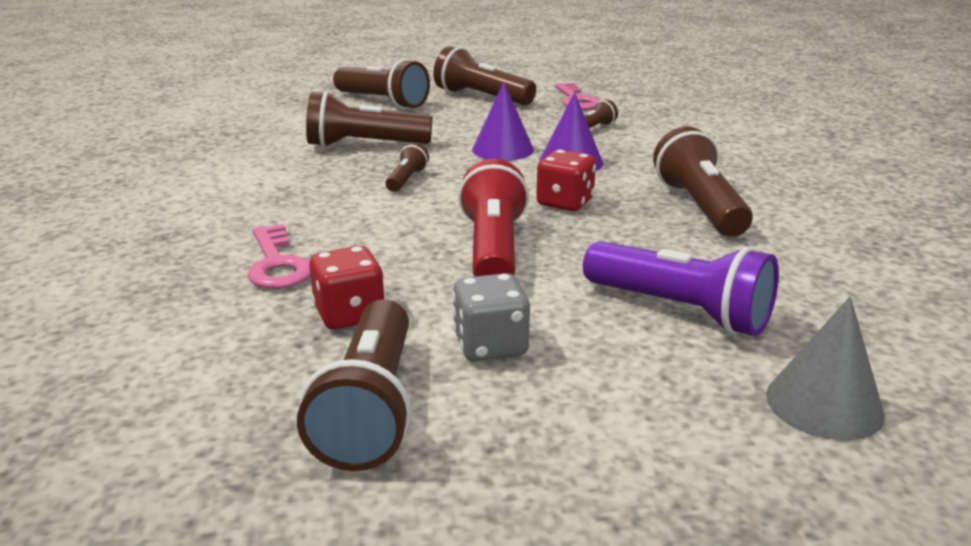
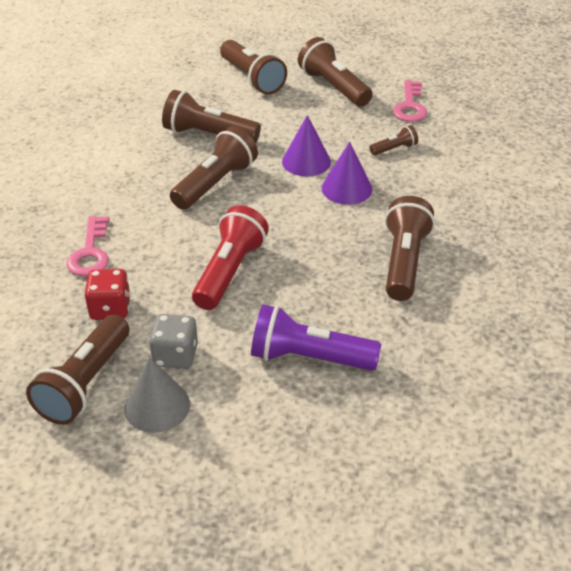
camera: 20 degrees right, 15 degrees up
brown flashlight [386,143,429,192] -> brown flashlight [170,126,258,210], size x2.01
red dice [536,150,596,211] -> none
purple flashlight [583,241,779,336] -> purple flashlight turned 135 degrees clockwise [251,304,381,371]
grey cone [766,297,885,440] -> grey cone moved to [124,357,190,433]

